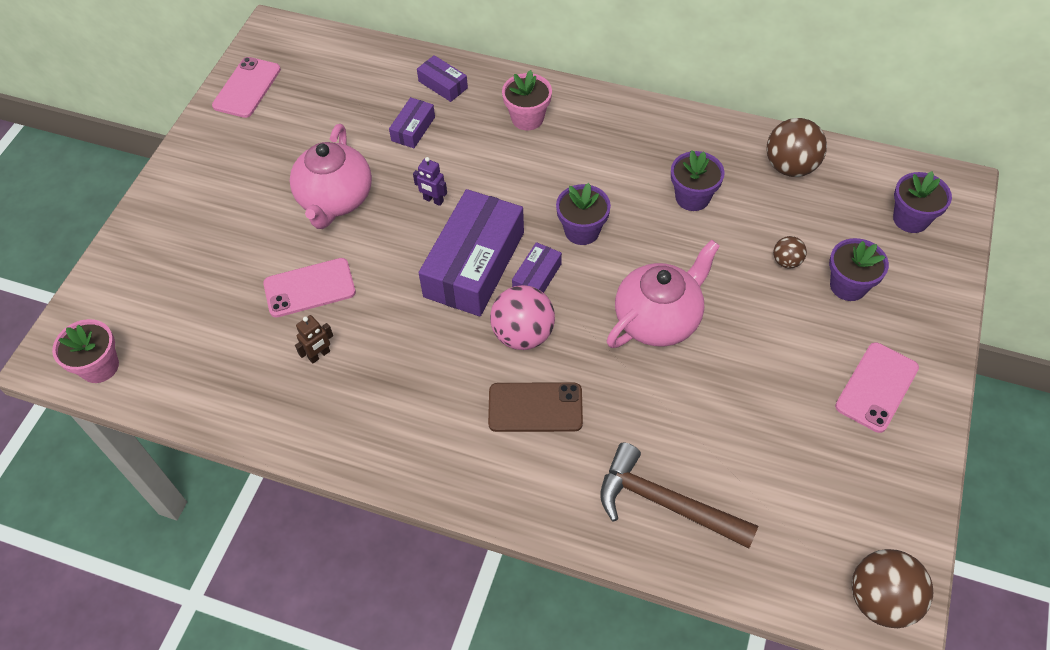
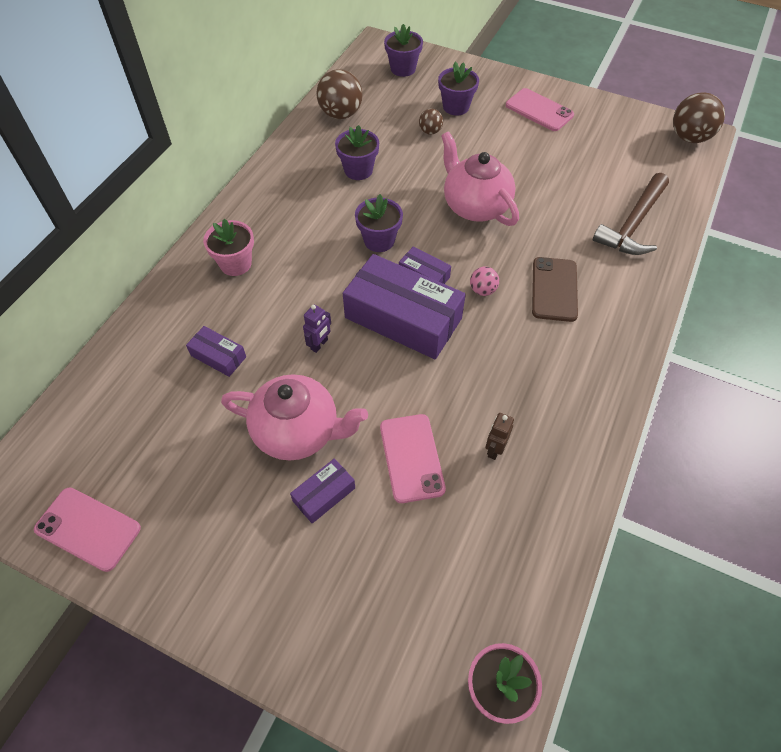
camera: 85 degrees left, 0 degrees up
brown robot [295,315,333,363] -> brown robot turned 120 degrees counterclockwise [485,413,514,460]
purple box [417,55,468,102] -> purple box moved to [290,459,355,524]
pink ball [490,285,555,350] -> pink ball [470,267,499,296], size x0.52

